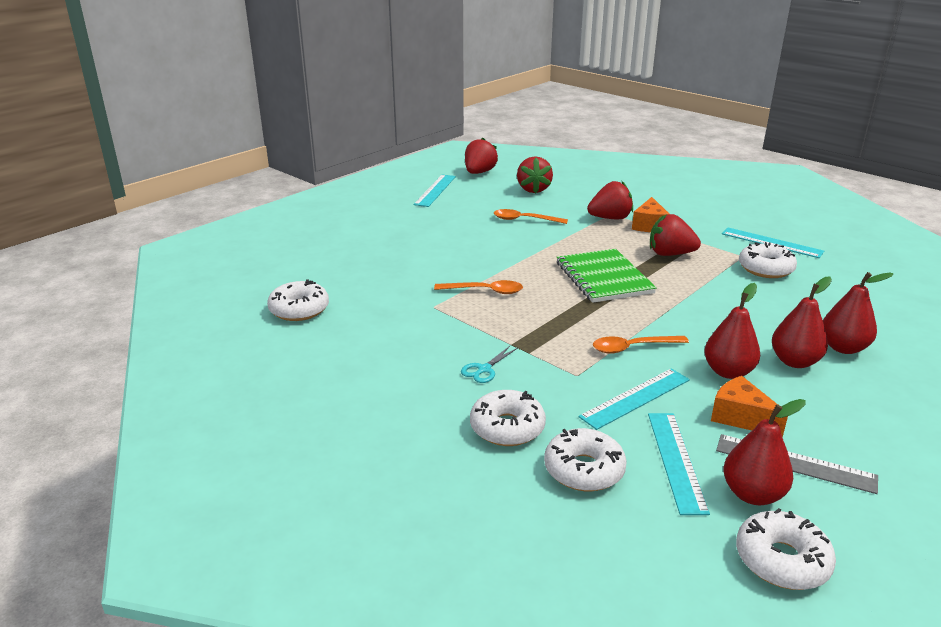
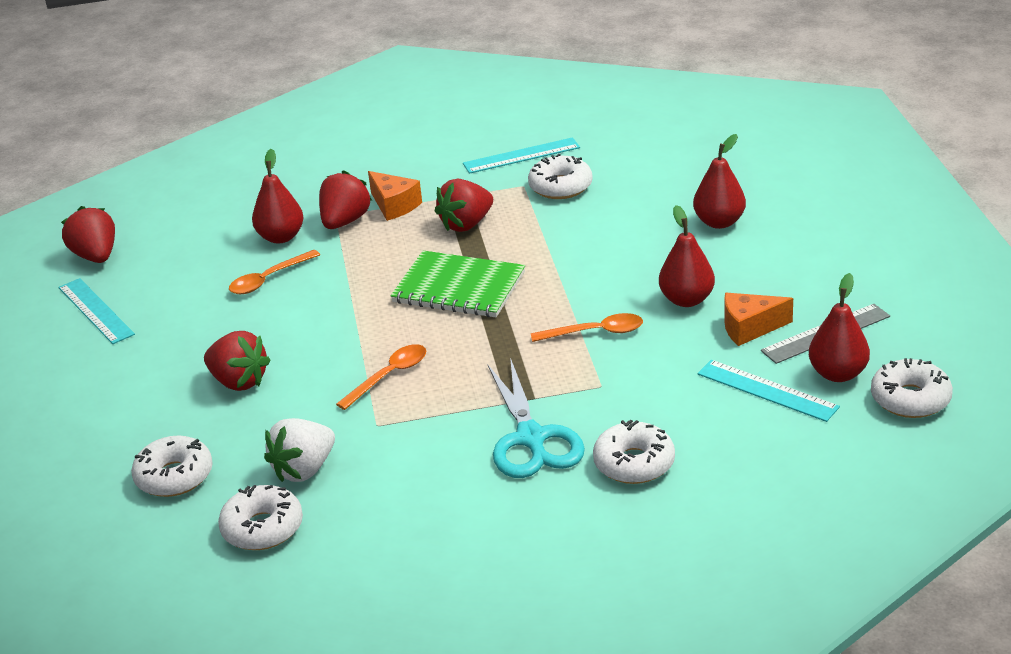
camera: 50 degrees left, 5 degrees up
turquoise scissors [461,346,518,383] -> turquoise scissors [488,358,585,478], size x2.21
red strawberry [517,156,553,193] -> red strawberry moved to [204,331,271,391]
white donut [544,428,627,491] -> white donut moved to [131,435,213,497]
turquoise ruler [579,368,690,430] -> none
orange spoon [593,336,689,354] -> orange spoon turned 120 degrees counterclockwise [531,313,643,342]
red pear [772,277,832,368] -> red pear moved to [252,149,304,243]
none -> white strawberry [264,418,335,482]

